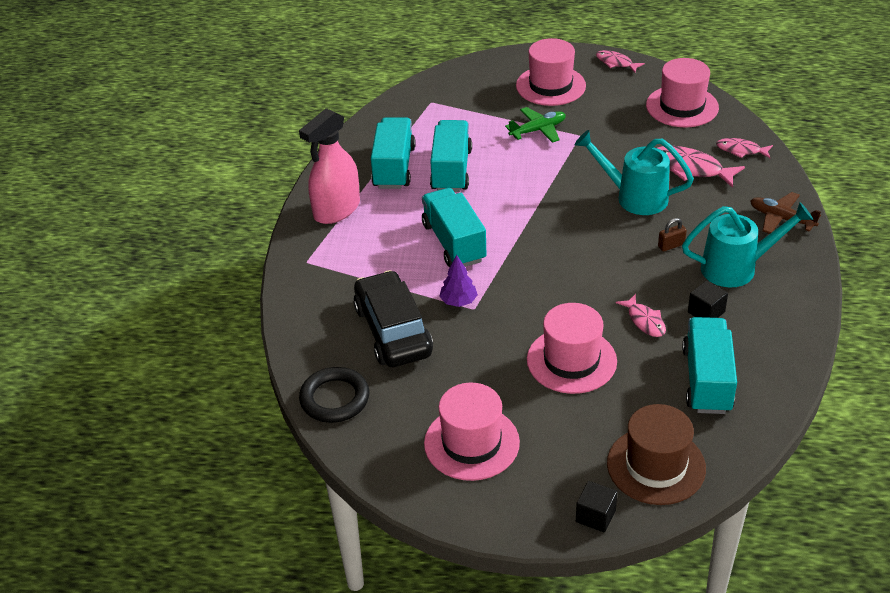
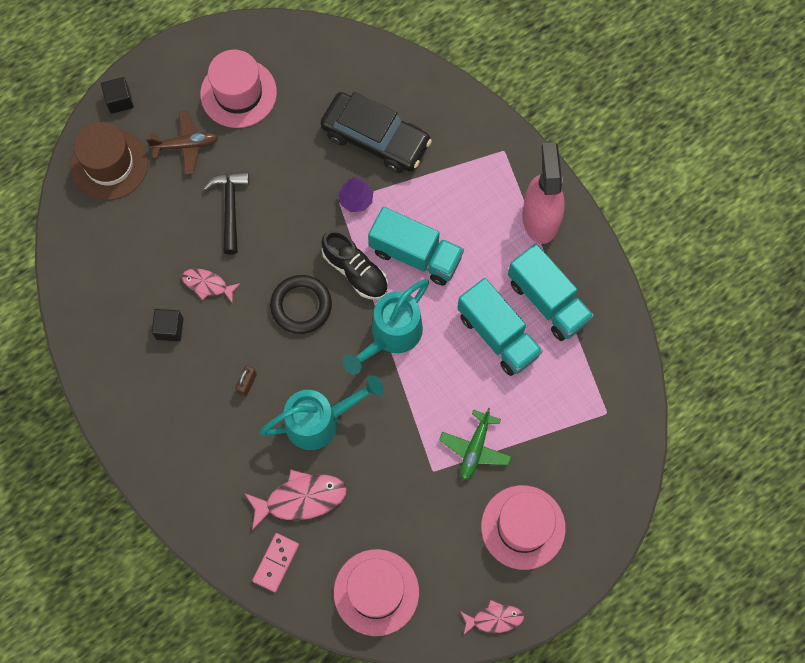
camera: 135 degrees right, 30 degrees up
black ring [299,367,369,423] -> black ring moved to [270,275,332,334]
pink hat [527,303,617,394] -> black hammer [203,171,249,255]
turquoise watering can [682,202,813,288] -> turquoise watering can moved to [342,280,429,375]
turquoise truck [682,317,737,414] -> none
pink fish [716,138,773,158] -> pink domino [252,533,299,592]
brown plane [750,192,821,234] -> brown plane moved to [146,111,218,174]
none -> black shoe [322,230,388,300]

